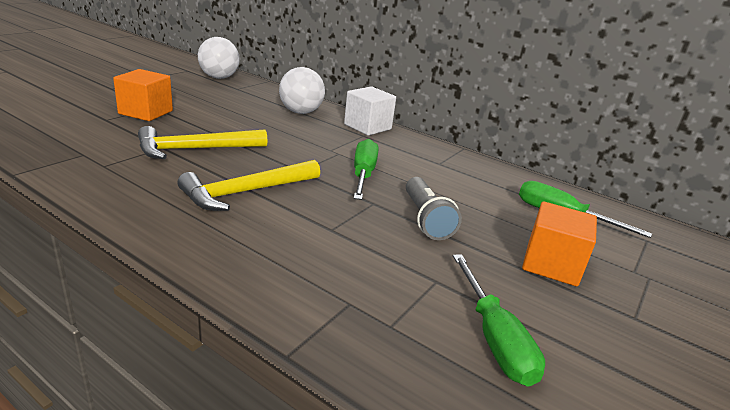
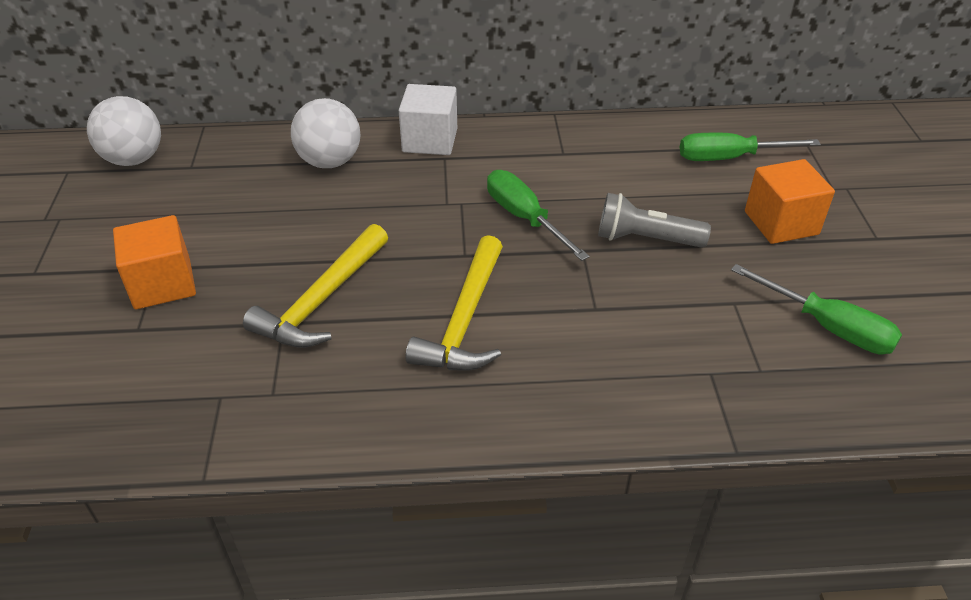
camera: 35 degrees left, 15 degrees up
grey flashlight [406,177,462,240] -> grey flashlight turned 150 degrees clockwise [598,193,711,248]

